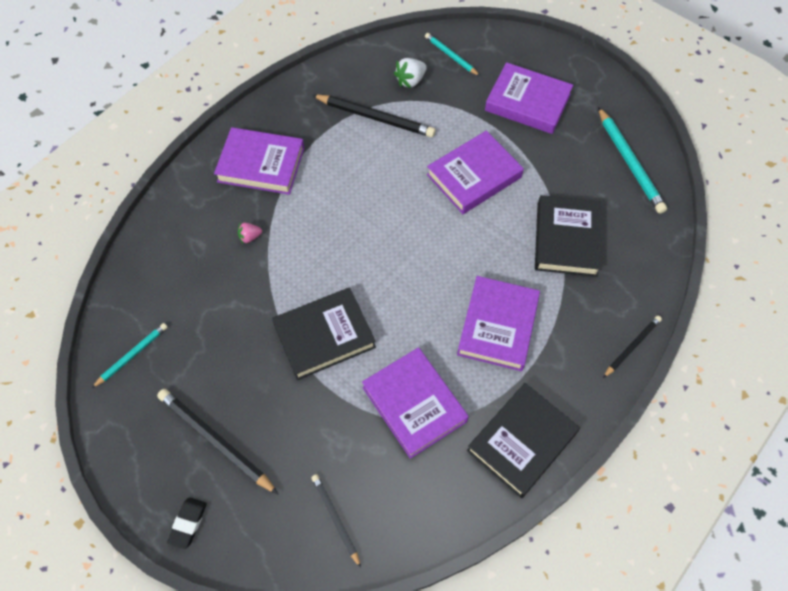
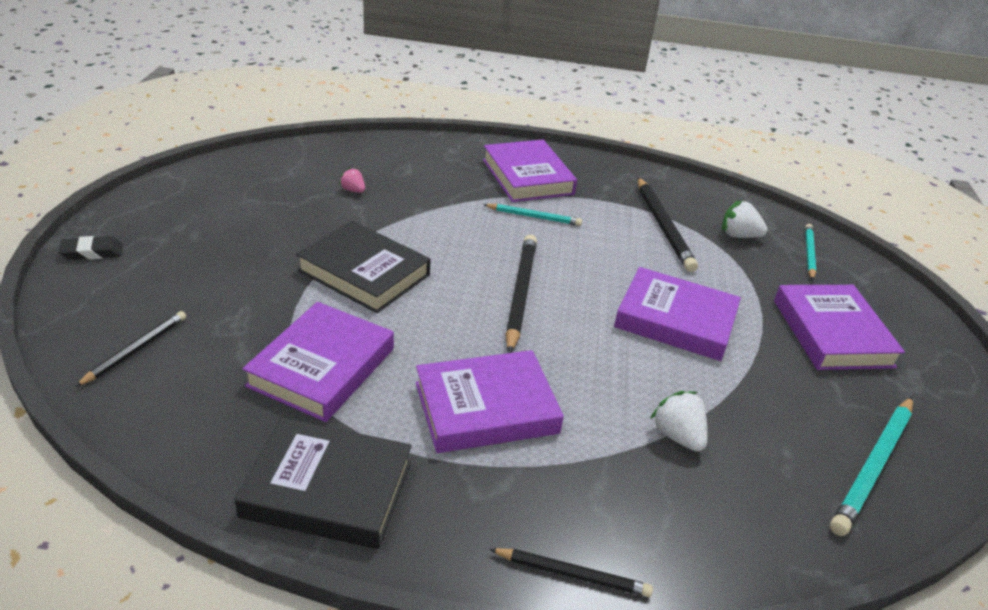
camera: 55 degrees right, 25 degrees down
turquoise pencil [92,323,168,388] -> turquoise pencil moved to [483,204,582,226]
black pencil [157,389,278,494] -> black pencil moved to [505,234,537,353]
pink strawberry [238,223,262,243] -> pink strawberry moved to [339,167,365,193]
black book [535,195,602,277] -> white strawberry [650,391,707,452]

